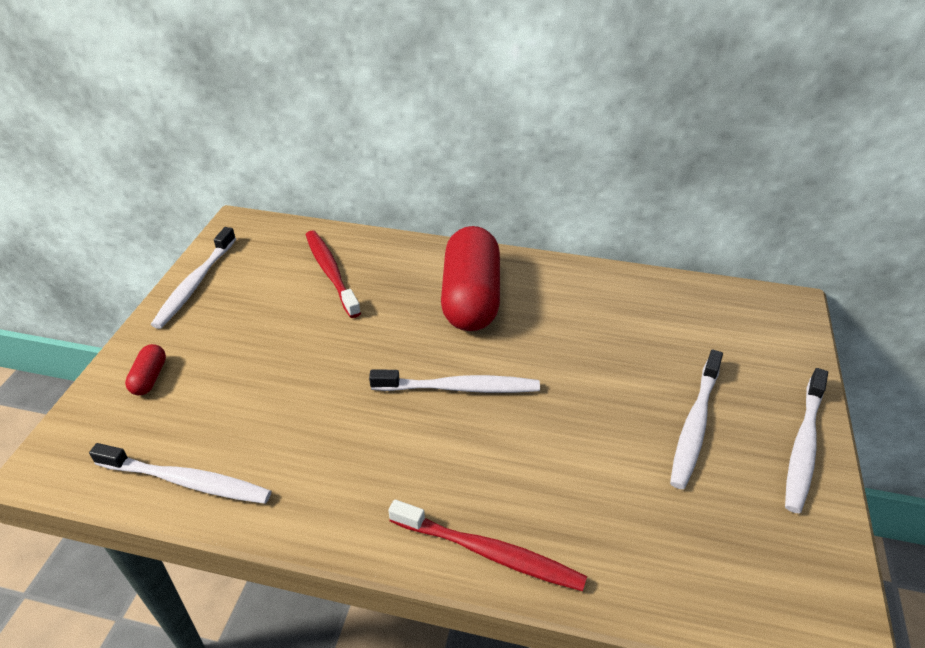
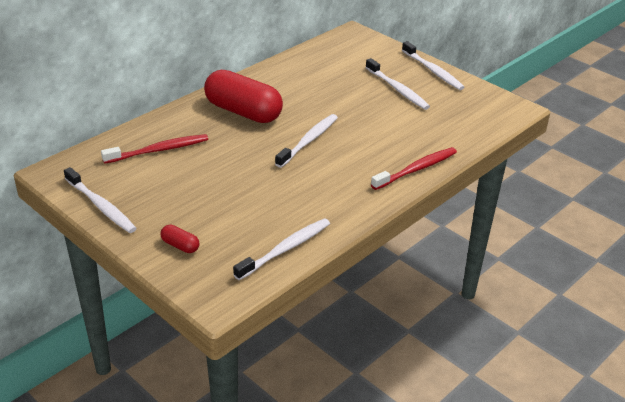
camera: 60 degrees left, 5 degrees down
red toothbrush [306,231,361,318] -> red toothbrush turned 150 degrees clockwise [101,134,208,164]

